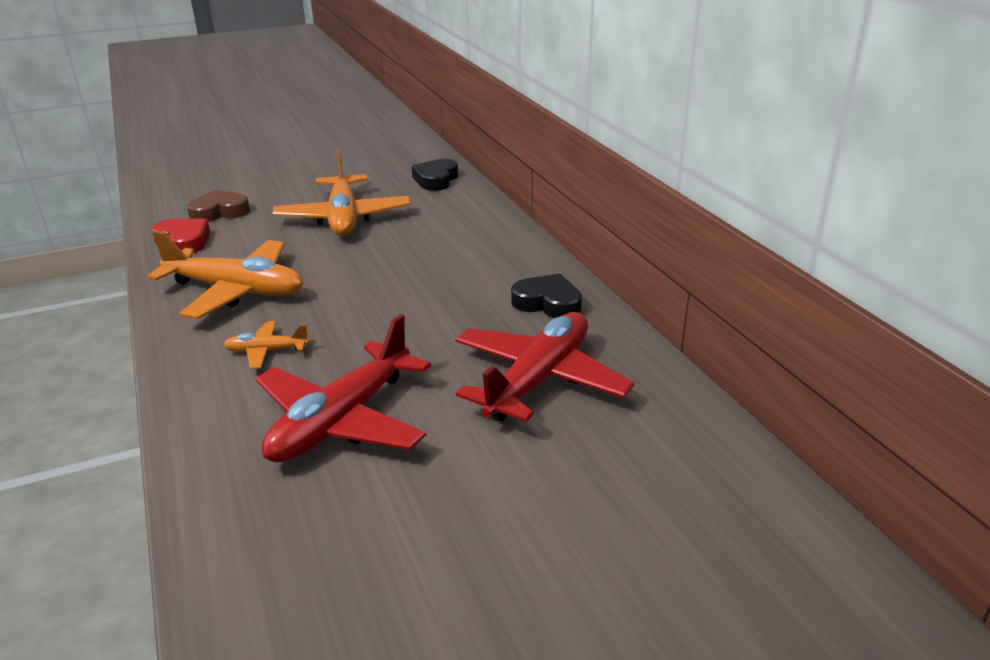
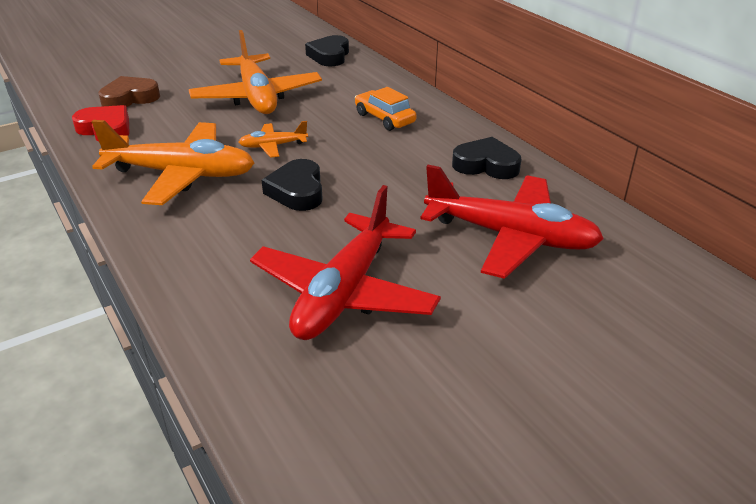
camera: 10 degrees left, 5 degrees up
orange plane [223,321,309,369] -> orange plane moved to [239,121,308,158]
red plane [455,312,634,422] -> red plane turned 90 degrees clockwise [420,165,604,279]
none -> black heart [262,159,323,211]
none -> orange car [355,87,416,131]

